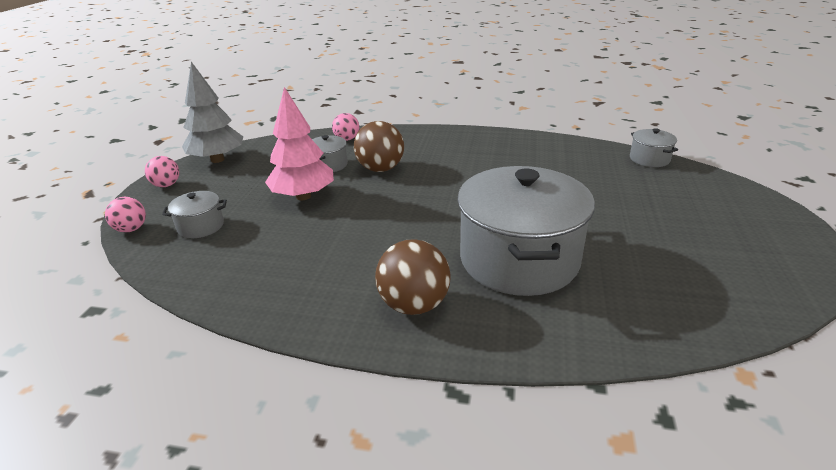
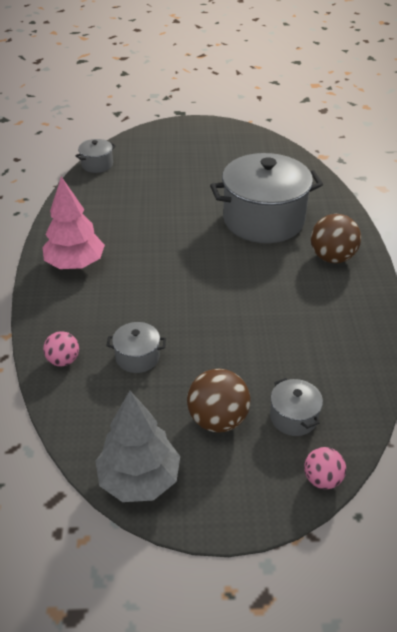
camera: 105 degrees left, 10 degrees up
pink ball [145,156,179,187] -> none
pink tree [265,87,334,201] -> pink tree moved to [42,176,105,269]
brown ball [354,121,404,172] -> brown ball moved to [187,369,250,433]

